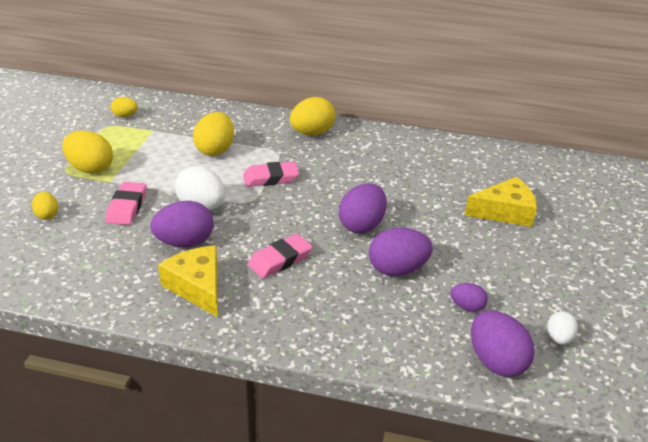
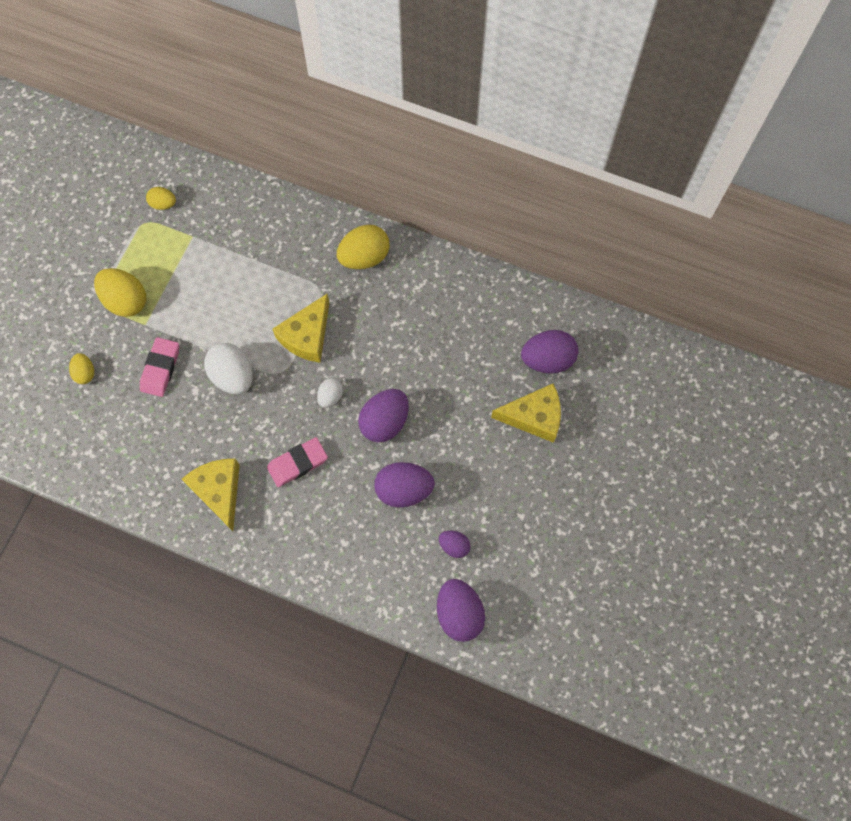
camera: 10 degrees right, 35 degrees up
purple egg [150,201,214,247] -> purple egg moved to [521,330,578,374]
yellow egg [193,112,234,156] -> none
pink eraser [243,162,299,187] -> yellow cheese [272,294,329,363]
white egg [547,311,578,345] -> white egg moved to [317,378,343,408]

